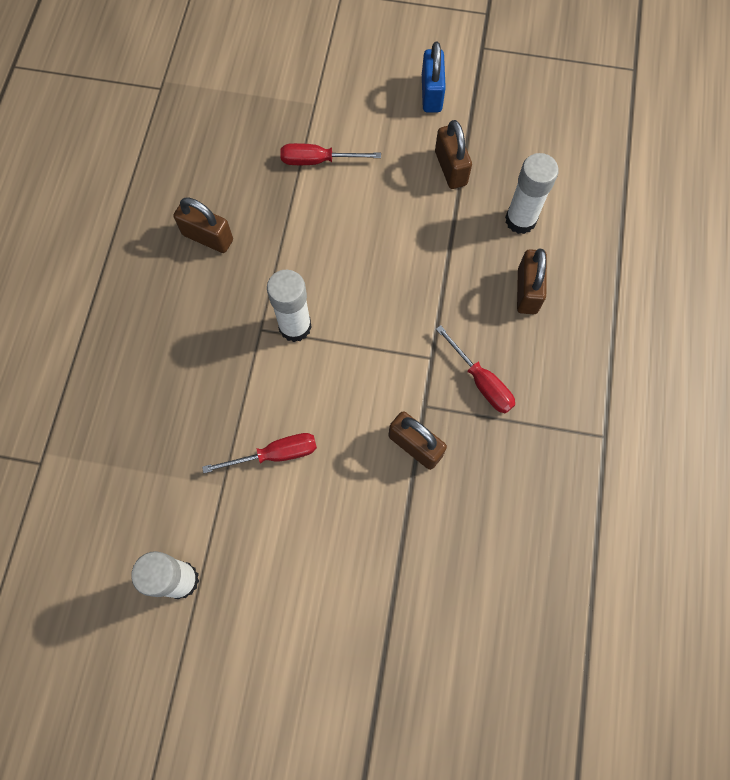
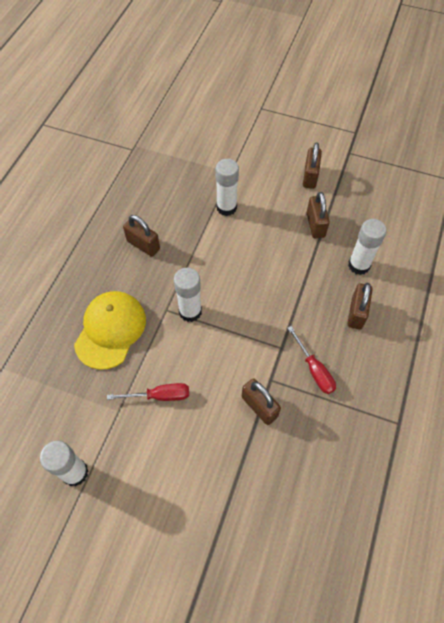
camera: 10 degrees right, 10 degrees down
red screwdriver [280,143,381,165] -> white glue stick [215,159,239,216]
blue padlock [422,42,446,112] -> brown padlock [303,143,322,189]
none -> yellow cap [74,291,146,370]

